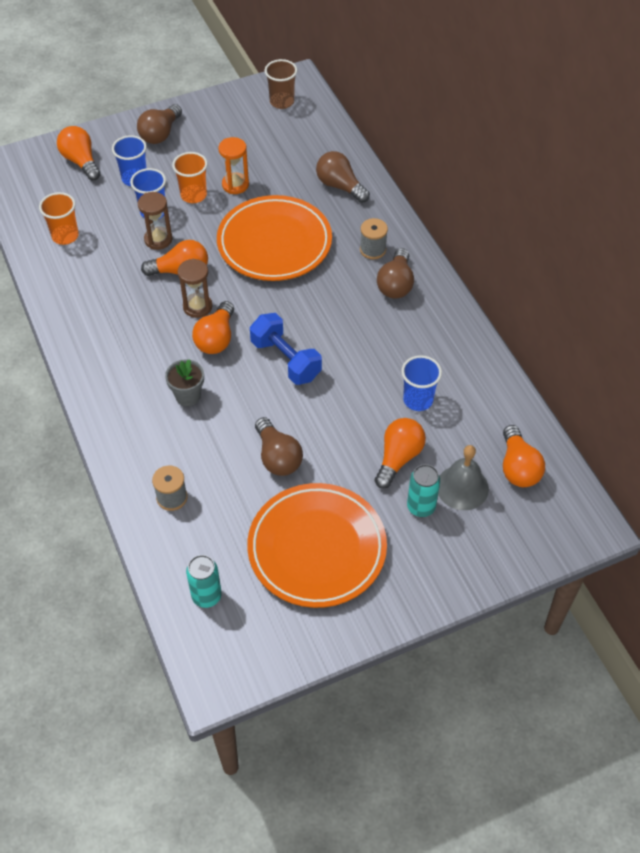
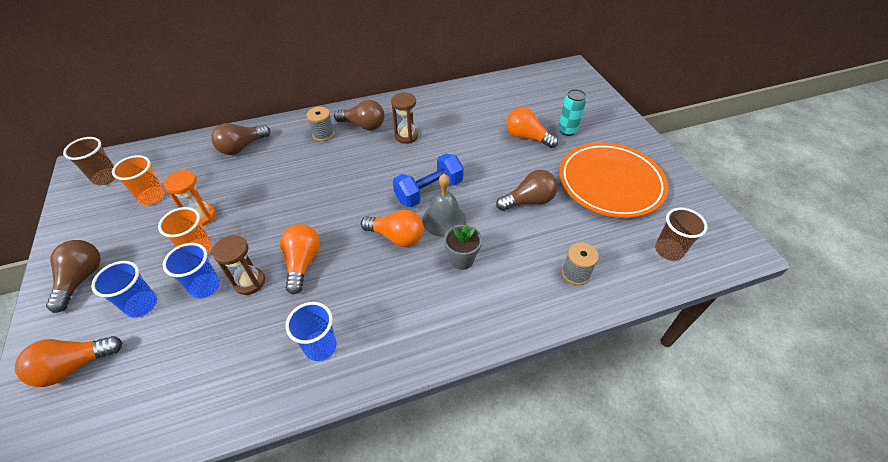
camera: 85 degrees left, 5 degrees down
orange cup [39,192,79,245] -> orange cup moved to [112,155,165,205]
brown light bulb [137,104,182,144] -> brown light bulb turned 120 degrees counterclockwise [46,240,100,313]
brown hourglass [178,259,212,318] -> brown hourglass moved to [391,93,418,144]
turquoise can [186,555,222,608] -> brown cup [655,208,708,261]
orange plate [217,195,332,281] -> none
blue cup [401,355,442,411] -> blue cup moved to [285,302,337,361]
grey bell [438,445,489,510] -> grey bell moved to [422,174,466,237]
orange light bulb [503,425,545,487] -> none

